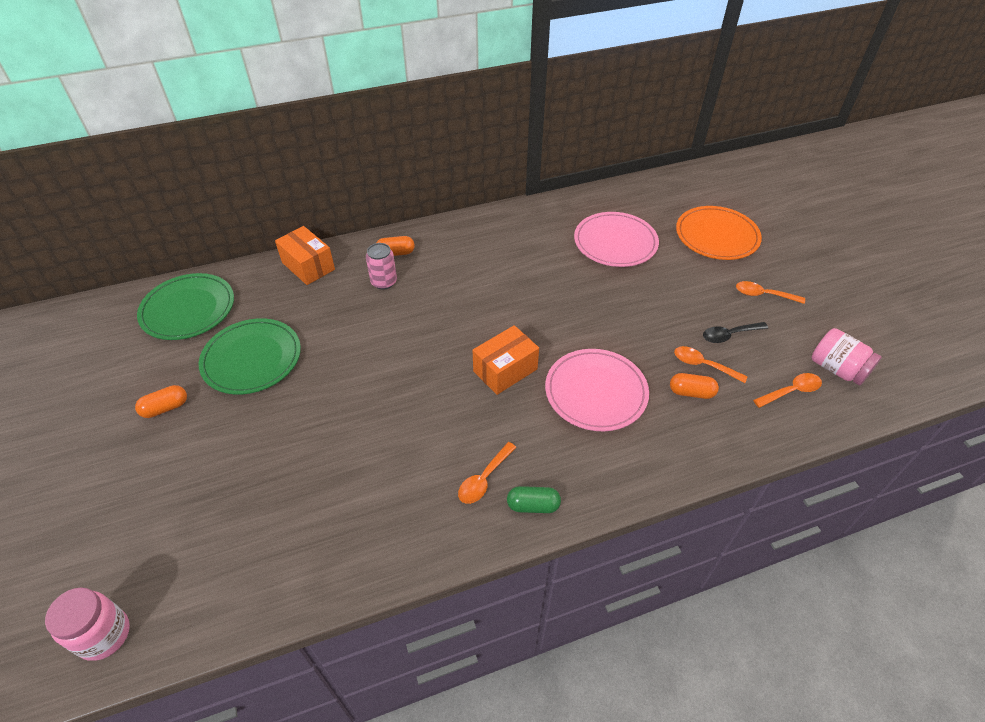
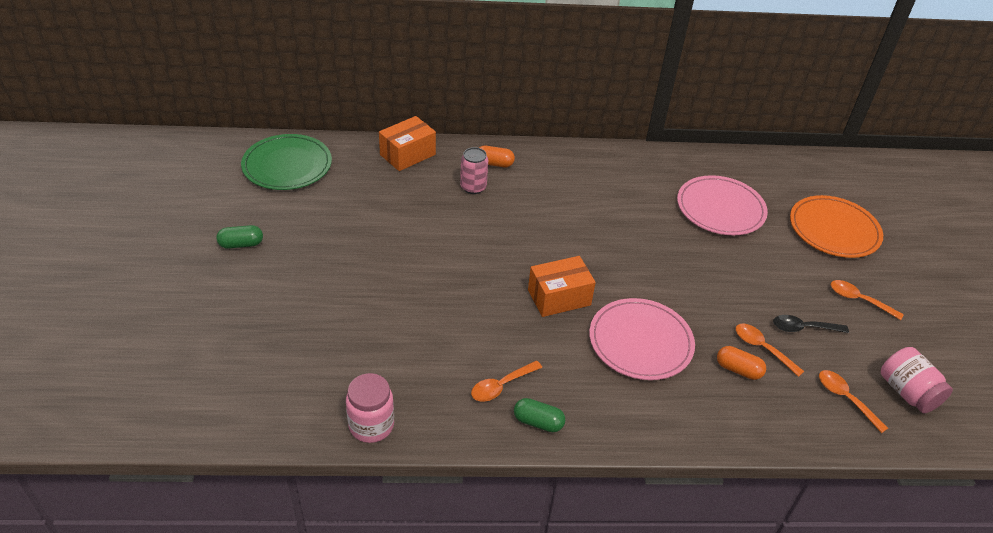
camera: 15 degrees right, 5 degrees down
pink jar [45,587,130,661] -> pink jar moved to [346,373,394,443]
orange capsule [135,385,187,418] -> green capsule [217,225,263,249]
green plate [199,318,301,395] -> none
orange box [275,226,335,285] -> orange box turned 75 degrees clockwise [379,116,436,171]
orange spoon [753,373,822,408] -> orange spoon turned 120 degrees counterclockwise [819,370,888,433]

